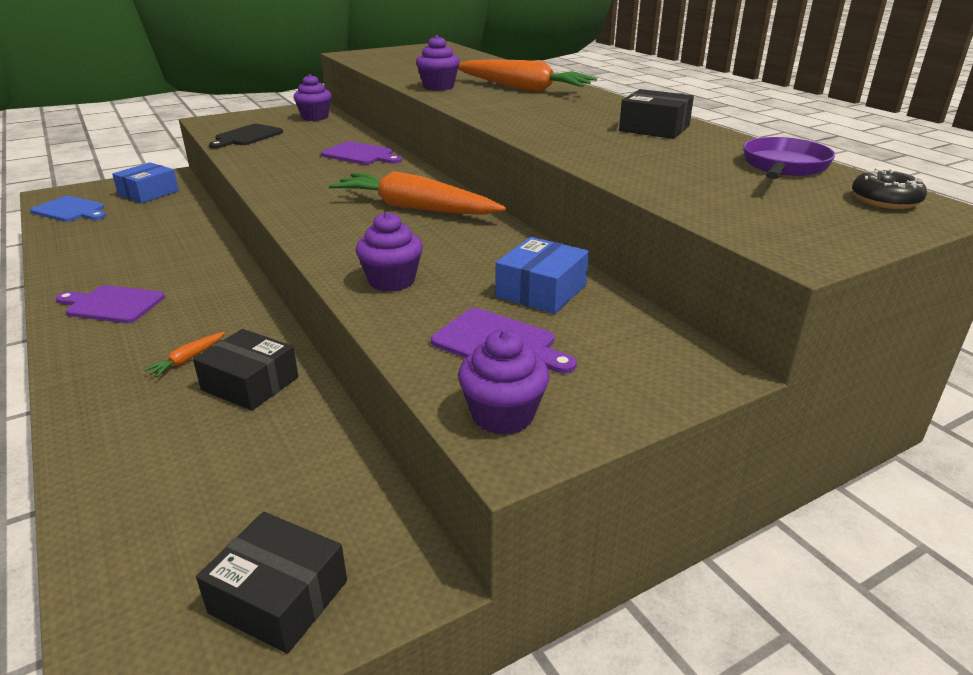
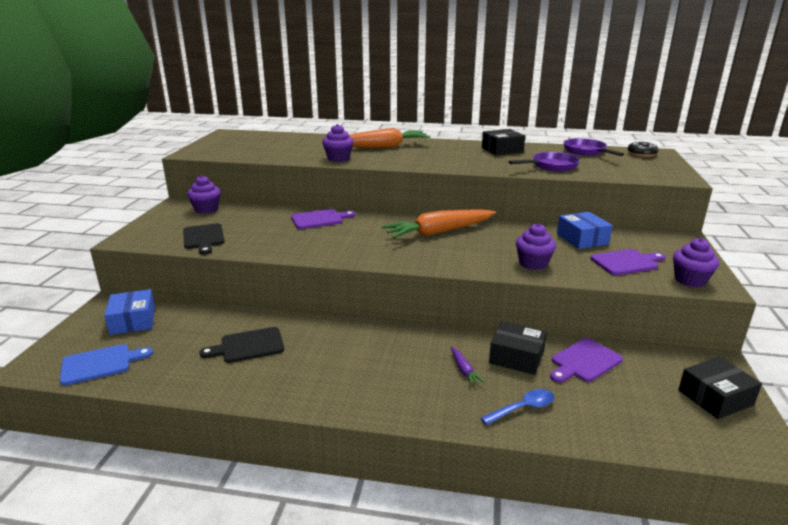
camera: 50 degrees left, 5 degrees down
purple cutting board [56,285,165,323] -> purple cutting board moved to [550,338,623,383]
orange carrot [144,332,225,377] -> purple carrot [451,346,485,386]
black box [193,329,298,411] -> black box turned 45 degrees clockwise [489,321,547,375]
none -> black cutting board [199,327,284,363]
none -> blue spoon [481,389,555,425]
none -> purple pan [508,152,580,172]

